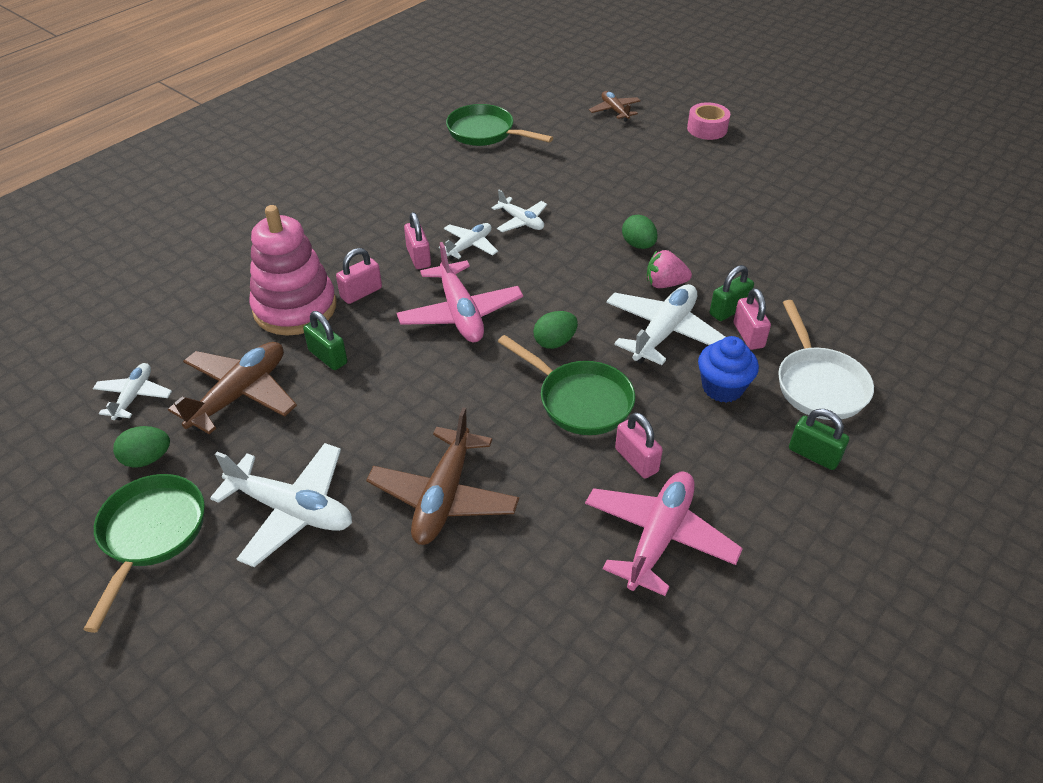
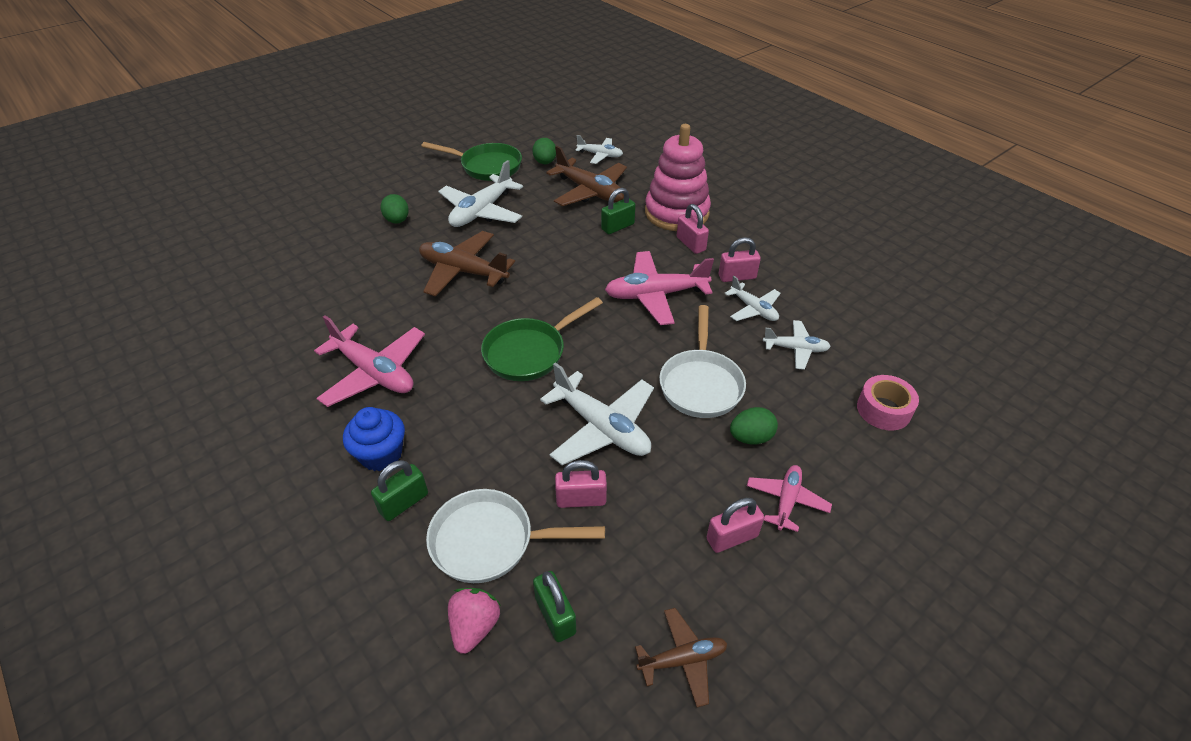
camera: 100 degrees right, 0 degrees up
green pan [446,104,553,146] -> none
white plane [492,190,547,232] -> white plane turned 135 degrees counterclockwise [763,320,831,370]
green egg [533,311,578,349] -> green egg moved to [380,194,409,224]
brown plane [589,91,641,122] -> brown plane moved to [635,608,728,708]
pink padlock [615,412,663,478] -> pink padlock moved to [707,498,764,553]
pink strawberry [647,250,692,288] -> pink strawberry moved to [448,588,500,654]
pink tape [687,102,730,140] -> pink tape moved to [857,375,919,430]
blue cupcake [698,336,759,403] -> blue cupcake moved to [343,407,405,471]
green padlock [710,265,754,321] -> green padlock moved to [533,571,576,642]
none -> white pan [659,305,746,418]
none -> pink plane [747,465,832,532]

